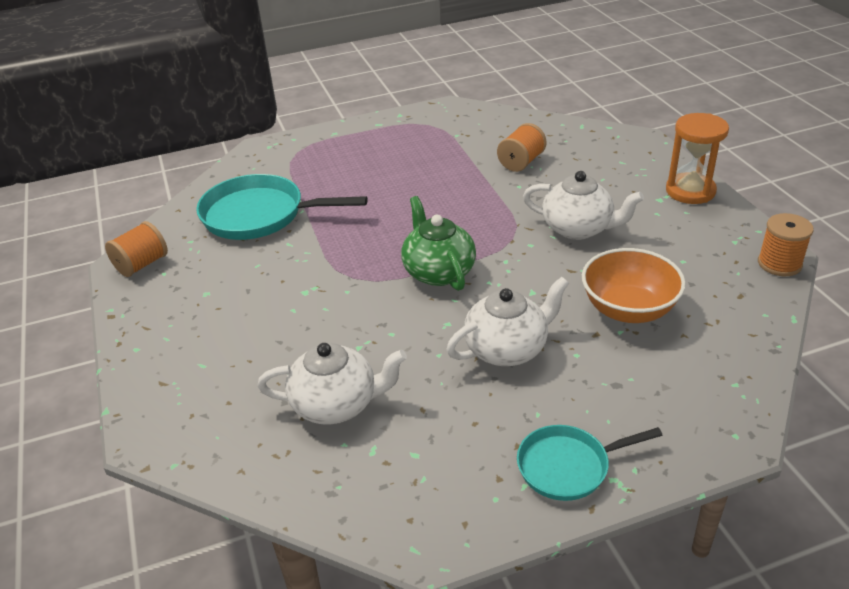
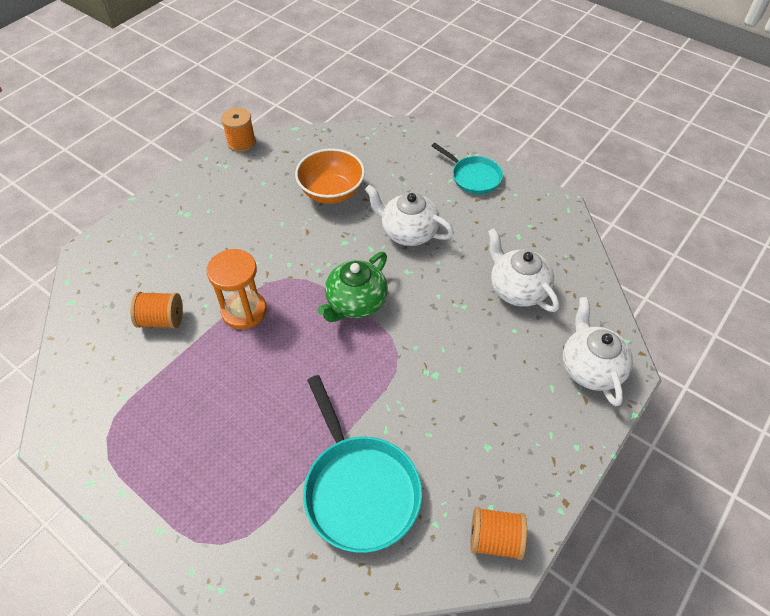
camera: 125 degrees left, 15 degrees up
white teapot [523,171,644,240] -> white teapot moved to [563,297,633,406]
orange hourglass [666,113,729,204] -> orange hourglass moved to [207,249,267,329]

